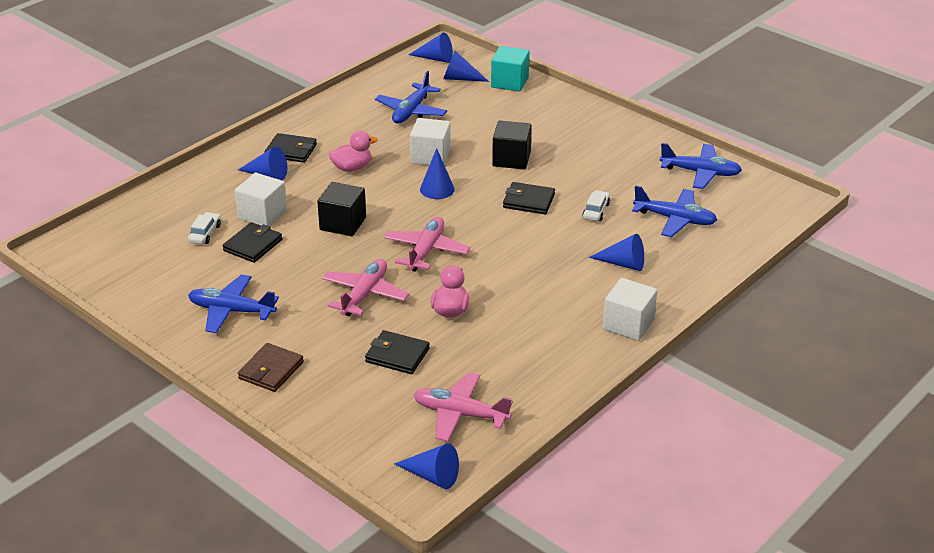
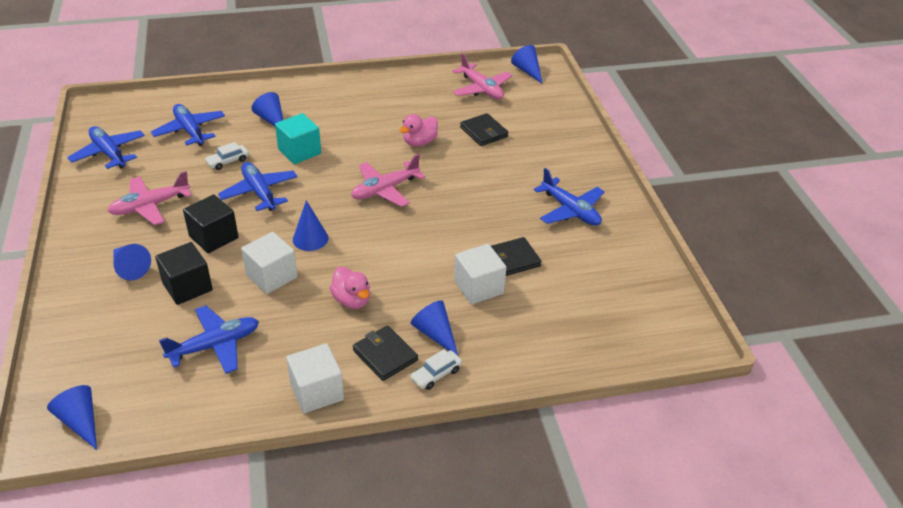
camera: 145 degrees left, 5 degrees up
white car [188,212,221,244] -> white car moved to [410,349,462,390]
brown wallet [238,343,304,392] -> none
black cube [317,182,366,236] -> black cube moved to [155,242,213,305]
pink plane [322,259,409,316] -> pink plane moved to [108,171,192,225]
pink duck [329,131,378,172] -> pink duck turned 135 degrees counterclockwise [330,267,370,309]
blue cone [443,51,489,82] -> blue cone moved to [113,244,151,280]
turquoise cube [491,46,529,92] -> turquoise cube moved to [275,113,321,164]
black wallet [503,182,555,214] -> blue plane [218,162,297,211]
white cube [603,278,657,341] -> white cube moved to [286,343,344,413]

